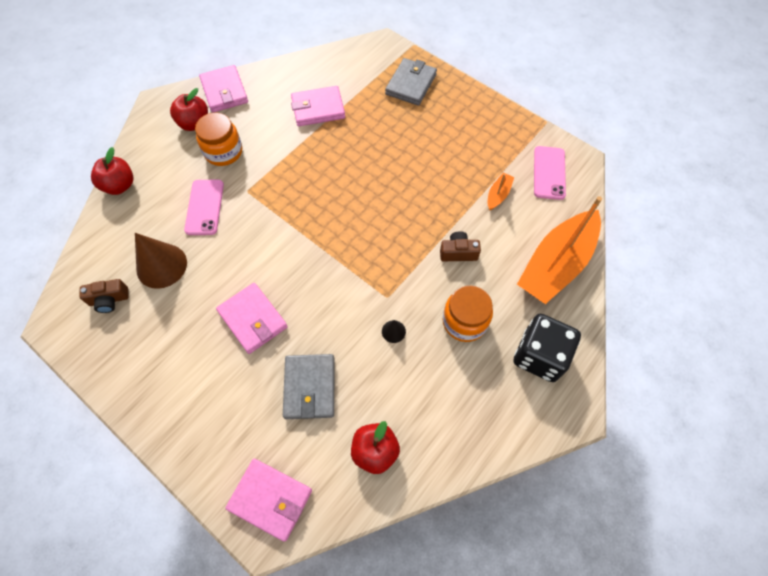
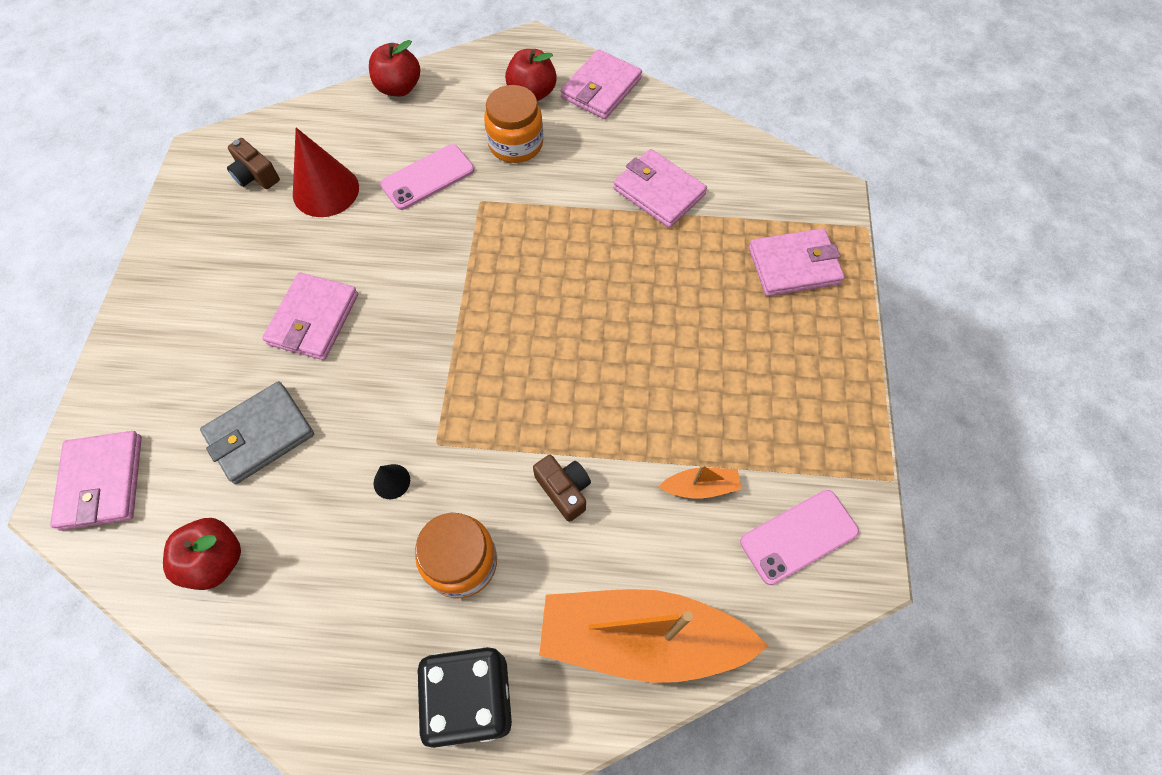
camera: 55 degrees right, 0 degrees up
brown cone [135,233,187,289] -> red cone [293,128,359,217]
grey wallet [385,58,437,106] -> pink wallet [749,228,845,296]

